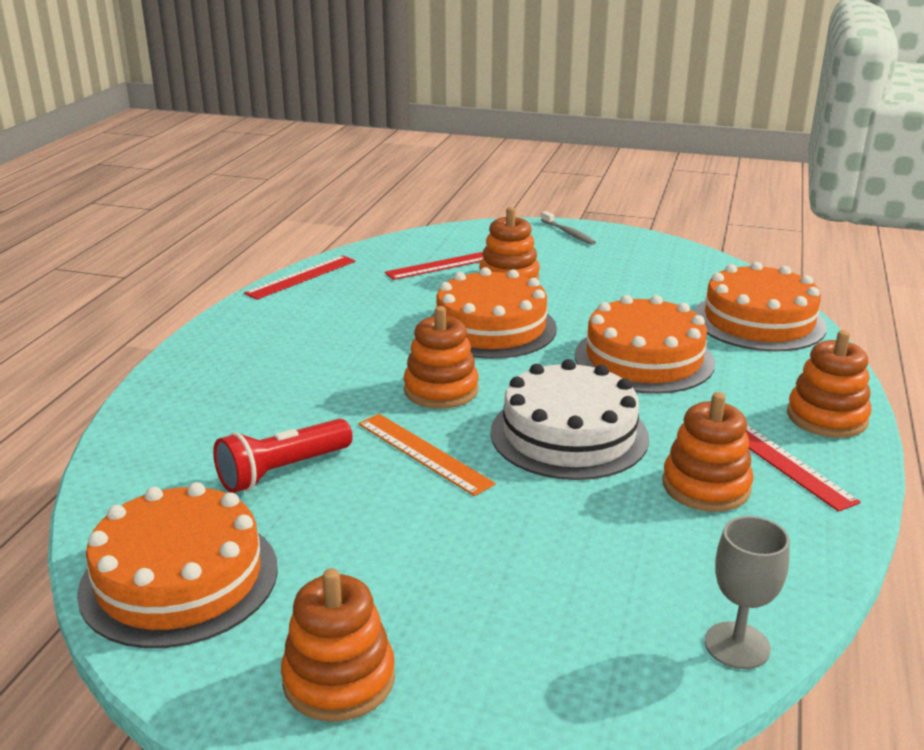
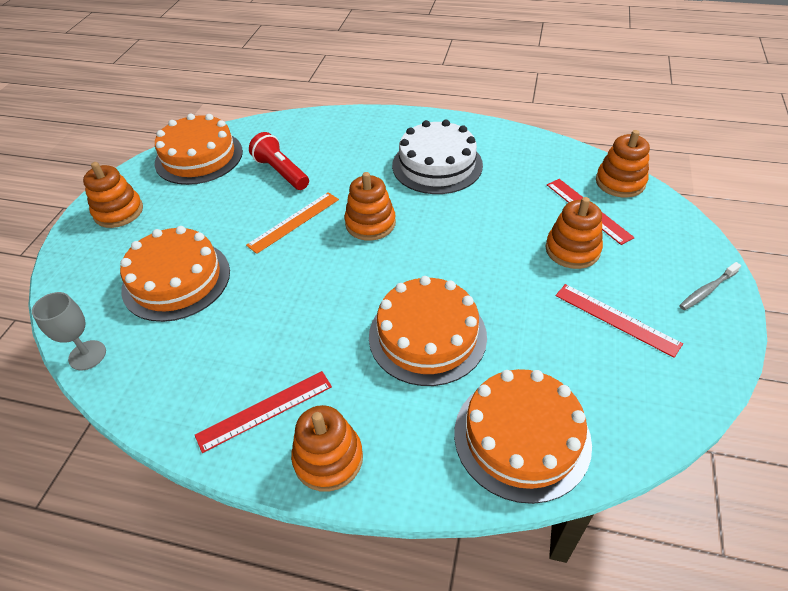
camera: 90 degrees right, 20 degrees up
red ruler [244,255,356,300] -> red ruler moved to [556,284,683,358]
orange cake [431,267,557,359] -> orange cake moved to [120,226,230,322]
white cake [490,359,649,480] -> white cake moved to [392,120,483,194]
orange stacking toy [662,392,753,512] -> orange stacking toy moved to [596,130,650,198]

